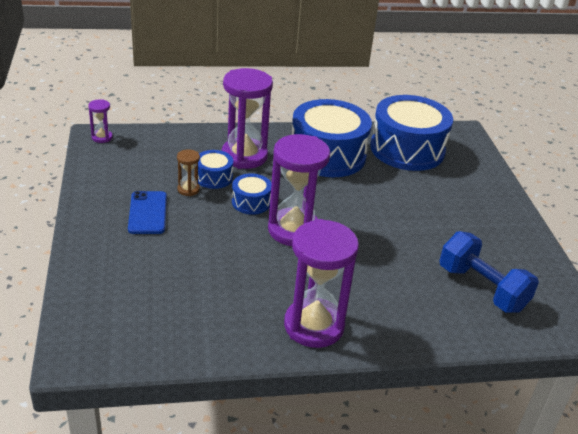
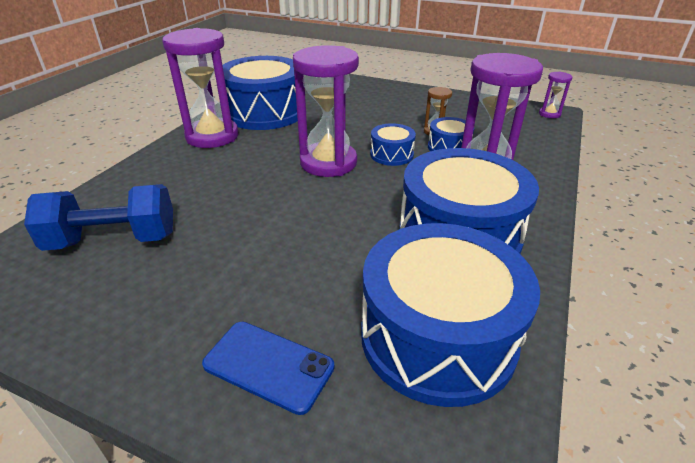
camera: 125 degrees right, 0 degrees up
blue phone [128,191,167,234] -> blue phone moved to [202,322,335,415]
none -> blue drum [222,56,298,130]

